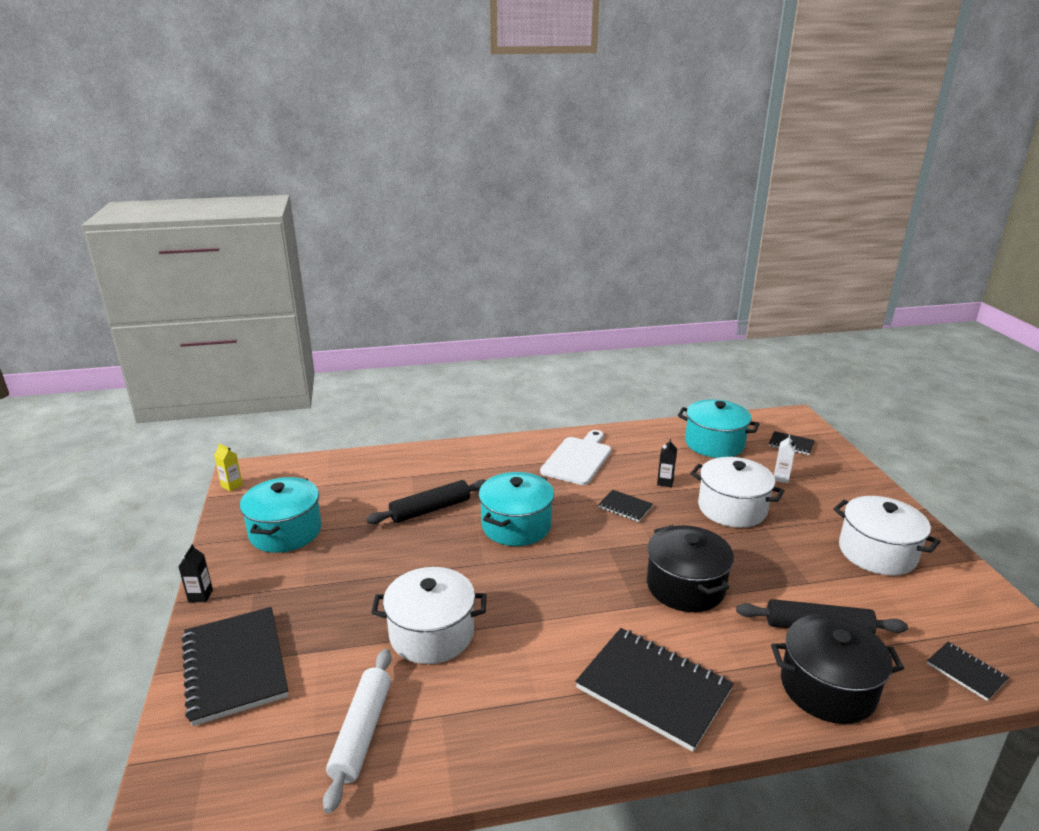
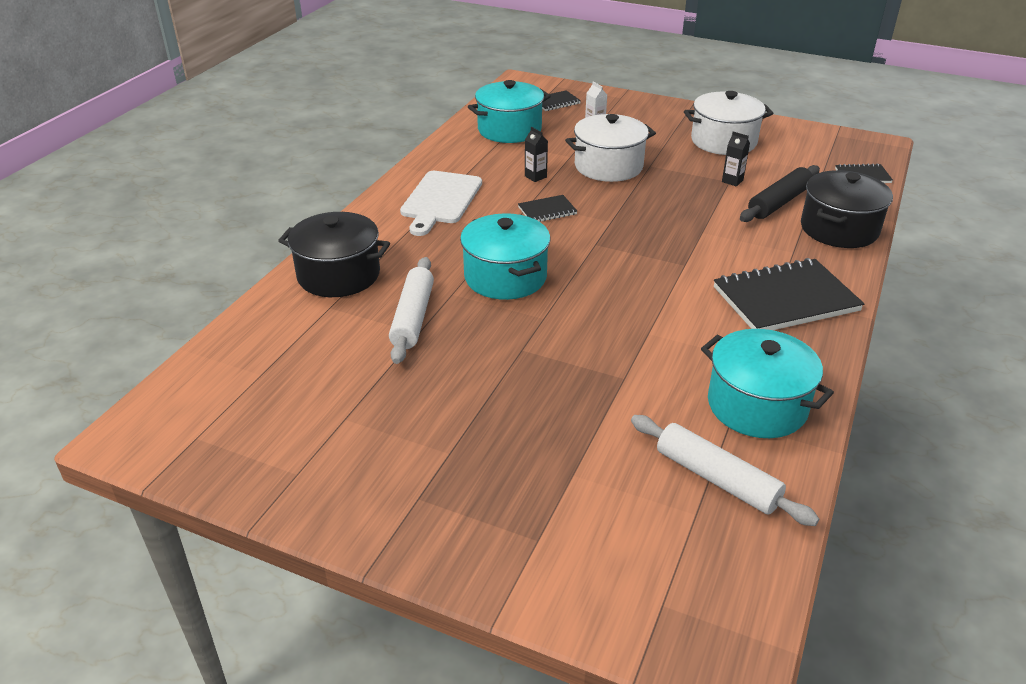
camera: 55 degrees left, 10 degrees up
black carton [178,544,213,602] -> black carton moved to [722,132,750,187]
black notebook [182,607,289,726] -> none
yellow carton [214,443,243,492] -> none
turquoise pot [240,477,322,553] -> turquoise pot moved to [701,329,834,438]
black rolling pin [366,479,487,524] -> white rolling pin [389,257,434,364]
white pot [371,567,486,664] -> none
white cutting board [540,430,611,485] -> white cutting board turned 135 degrees counterclockwise [400,171,482,236]
black pot [647,525,734,612] -> black pot moved to [278,212,390,297]

